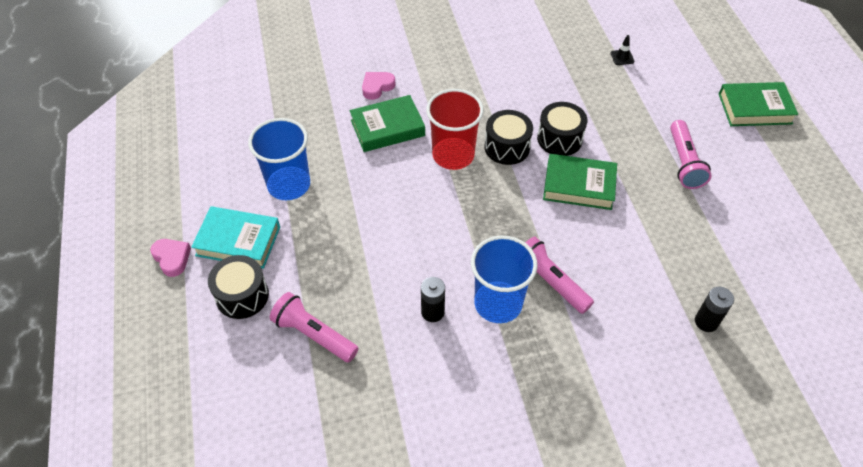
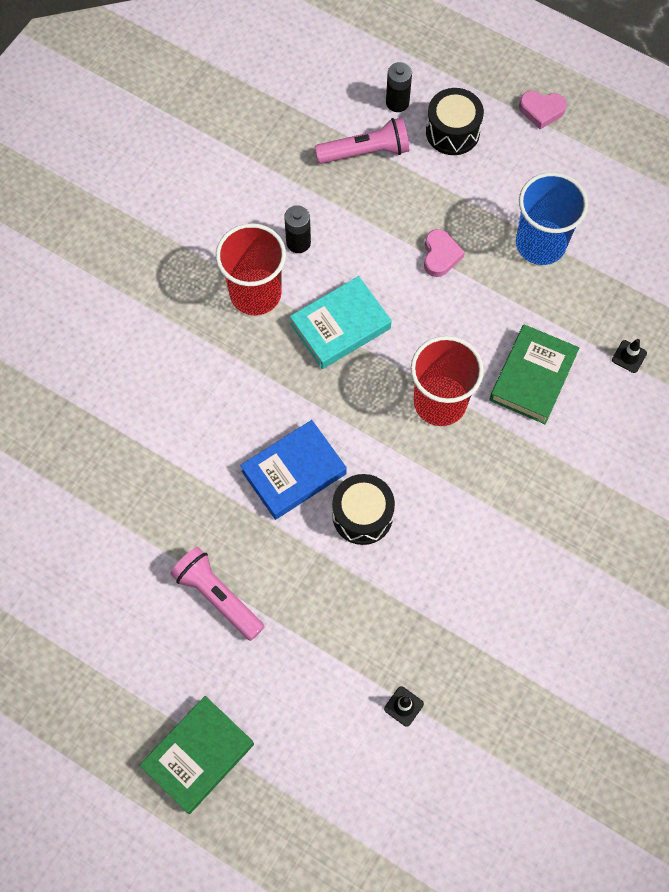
camera: 135 degrees right, 15 degrees up
turquoise book [191,206,280,269] -> turquoise book moved to [290,276,392,369]
pink heart [362,72,396,100] -> pink heart moved to [424,229,465,277]
blue cup [471,235,538,323] -> red cup [216,223,286,315]
black drum [485,110,533,165] -> none
pink flashlight [525,237,594,314] -> none
green book [543,154,617,210] -> blue book [240,420,347,520]
black battery [695,287,734,332] -> black battery moved to [386,62,412,112]
none -> black traffic cone [612,339,647,373]

